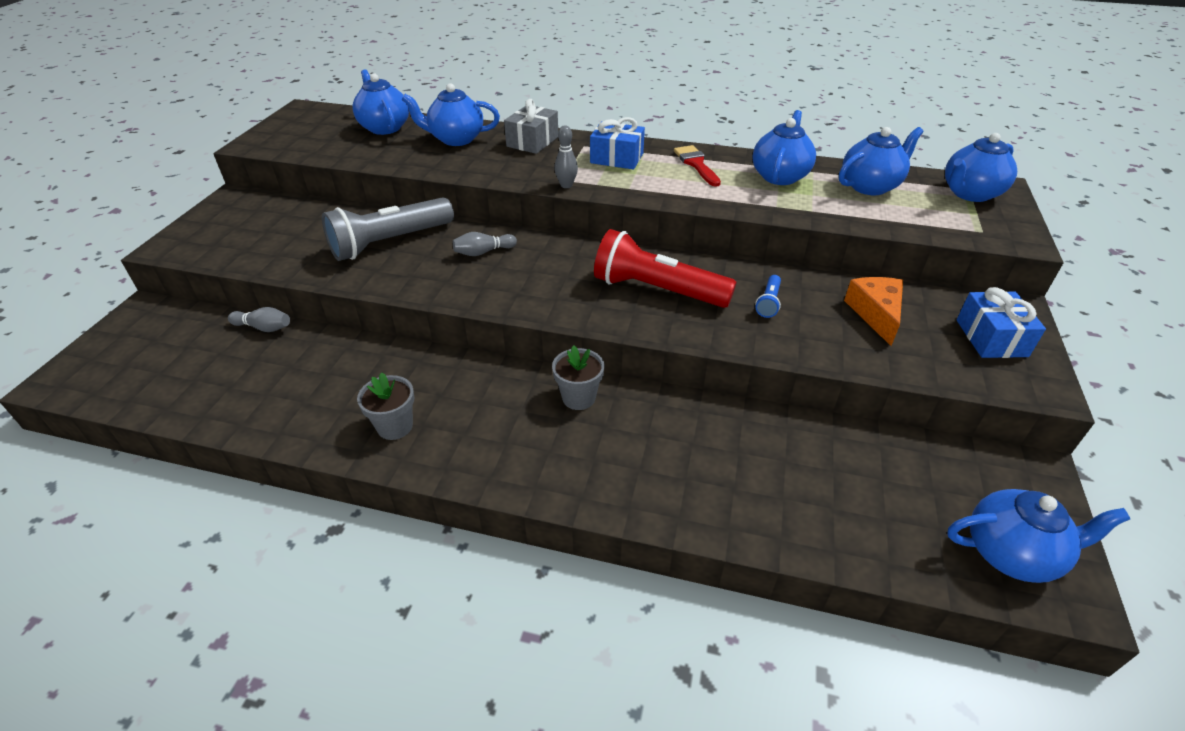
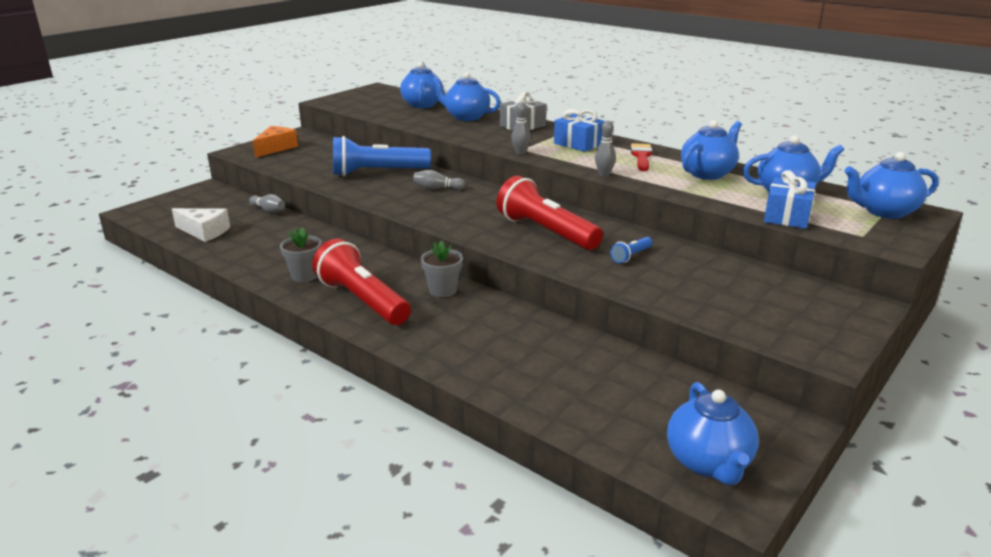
camera: 25 degrees right, 15 degrees down
grey flashlight [322,197,454,261] -> blue flashlight [333,136,431,176]
orange cheese [844,277,903,346] -> orange cheese moved to [253,126,298,158]
blue teapot [947,489,1130,583] -> blue teapot turned 60 degrees clockwise [667,382,759,485]
blue gift [957,287,1046,358] -> blue gift moved to [764,170,816,229]
none -> white cheese [172,208,230,242]
none -> red flashlight [312,239,411,325]
none -> grey bowling pin [595,120,616,176]

